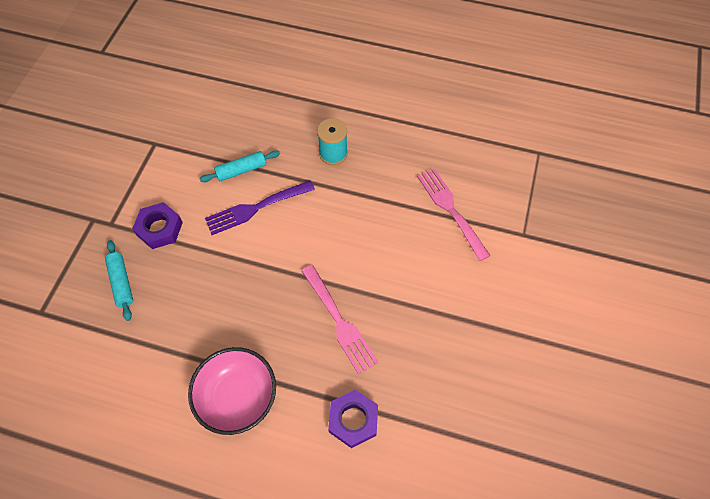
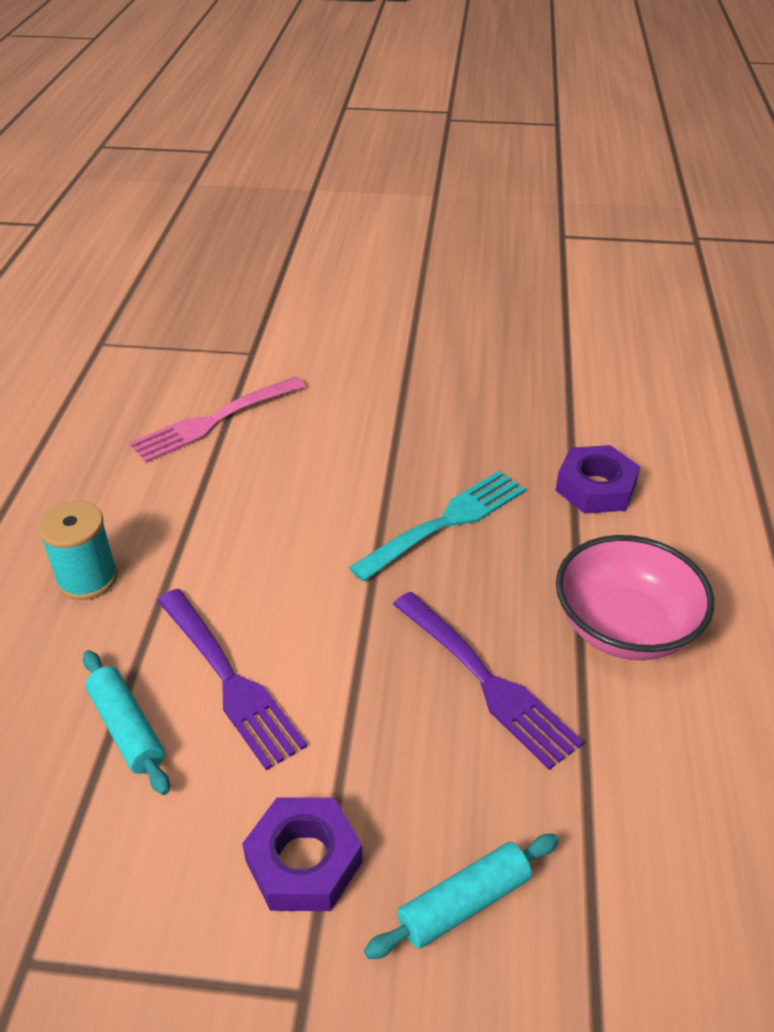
camera: 100 degrees left, 20 degrees down
pink fork [302,265,378,374] -> turquoise fork [349,470,526,582]
none -> purple fork [393,592,584,770]

